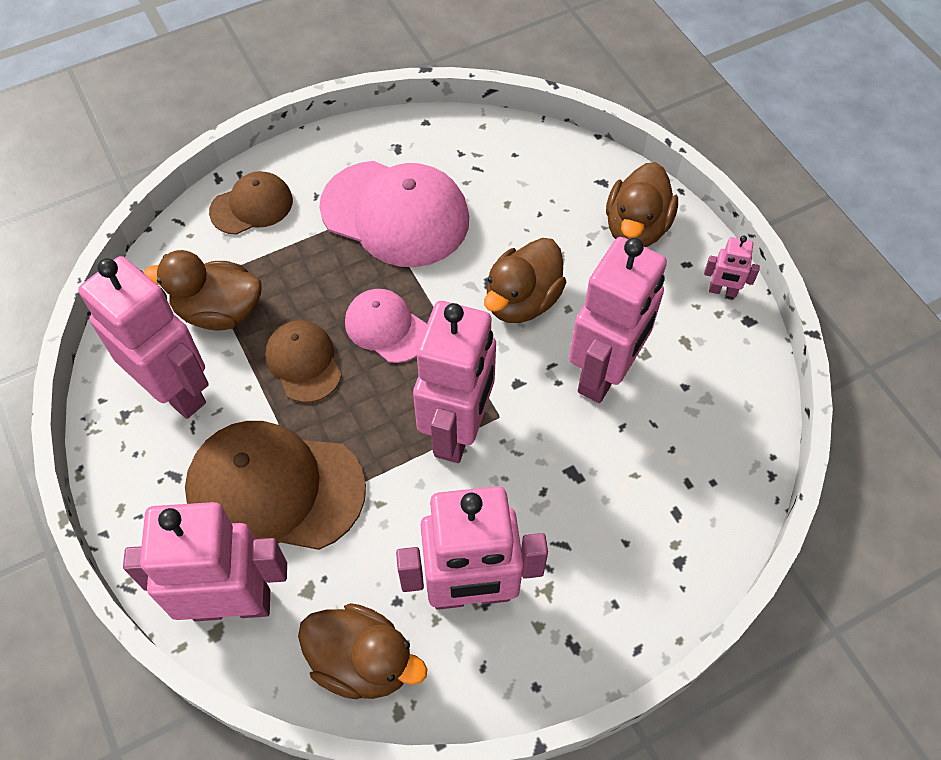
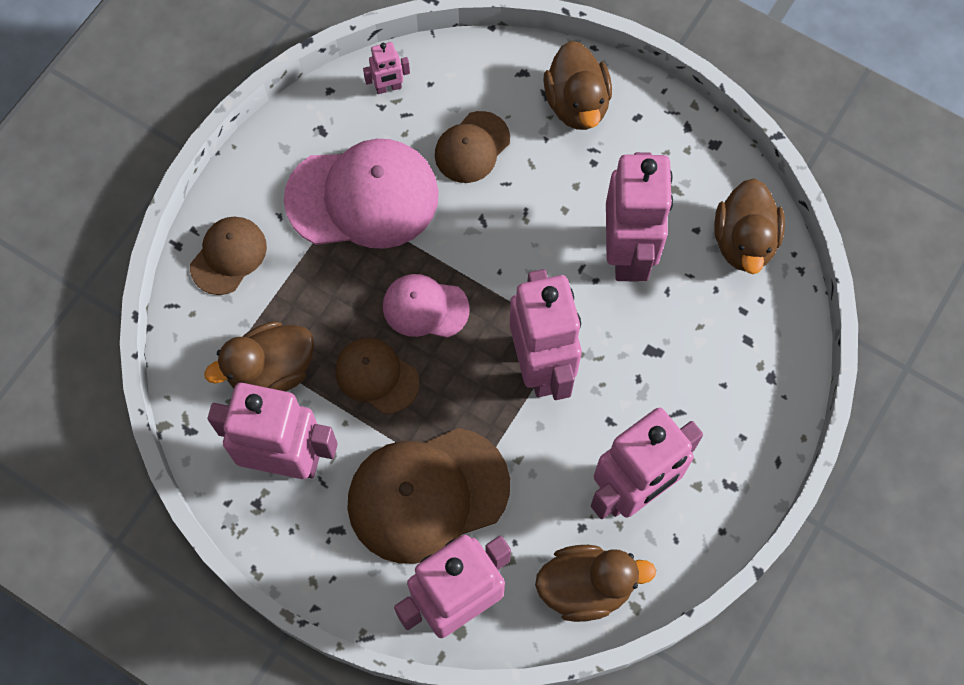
camera: 30 degrees left, 10 degrees up
brown duck [484,238,566,323] -> brown duck moved to [714,179,785,274]
pink robot [704,236,760,297] -> pink robot moved to [363,42,410,94]
none -> brown cap [435,111,510,183]

